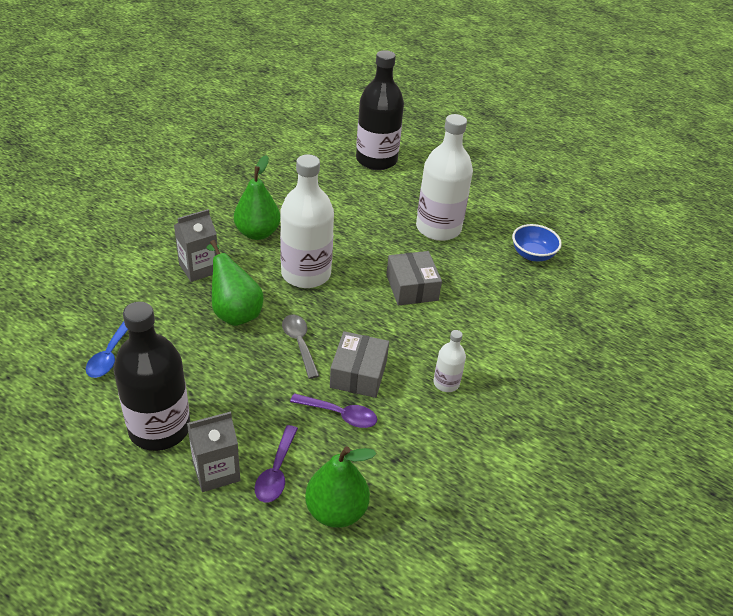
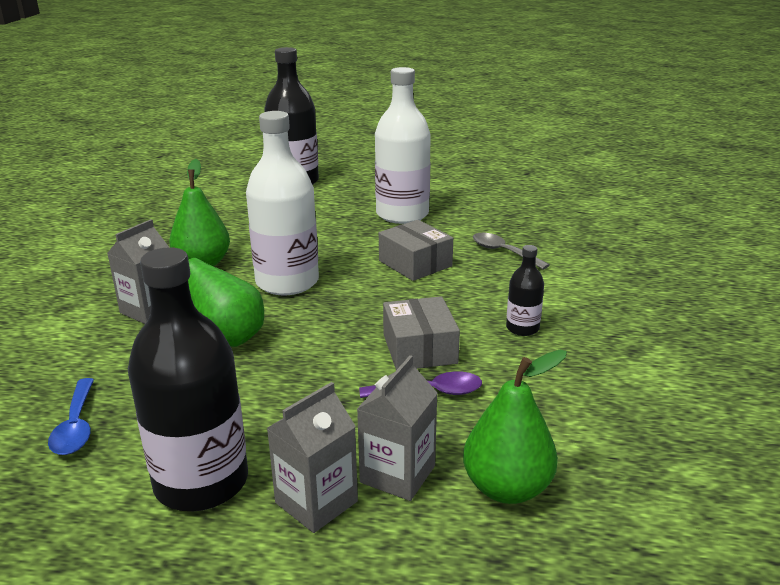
camera: 20 degrees left, 15 degrees down
purple spoon [255,425,298,503] -> grey carton [357,355,438,501]
grey spoon [282,315,319,379] -> grey spoon moved to [473,233,550,270]
white bottle [434,330,466,392] -> black bottle [506,245,544,336]
blue bowl [512,224,562,261] -> none

